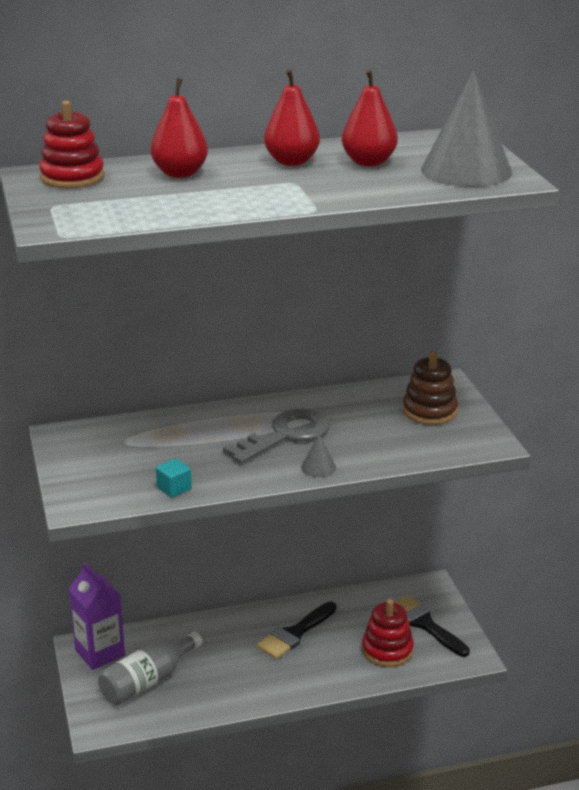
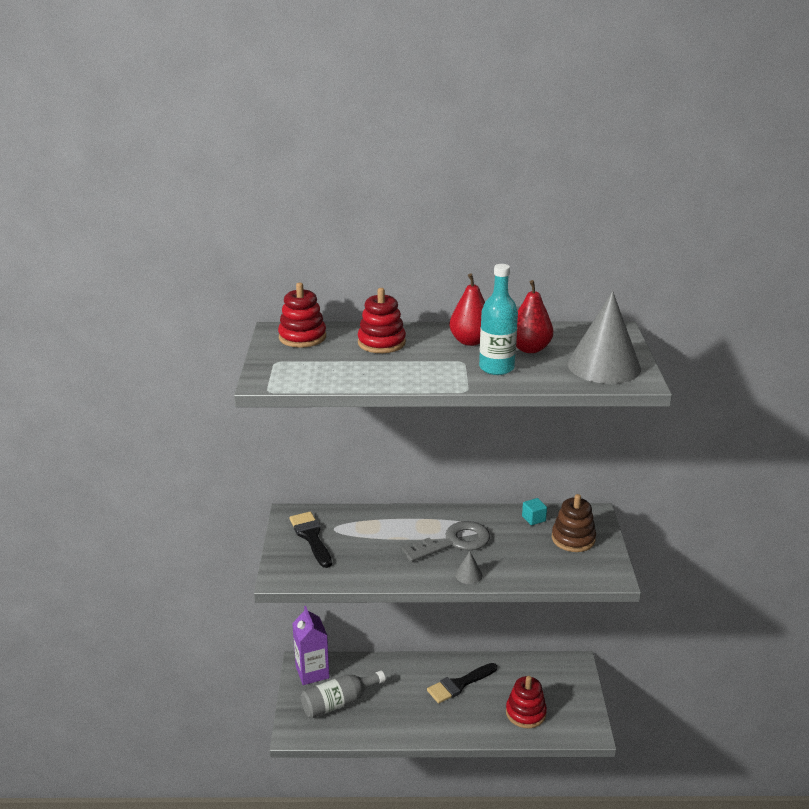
camera: 15 degrees right, 0 degrees up
red pear [151,78,208,178] -> red stacking toy [358,288,406,353]
turquoise cube [156,458,192,498] -> turquoise cube moved to [522,498,547,525]
black brush [394,595,470,657] -> black brush moved to [290,512,332,568]
none -> turquoise bottle [479,264,518,375]

